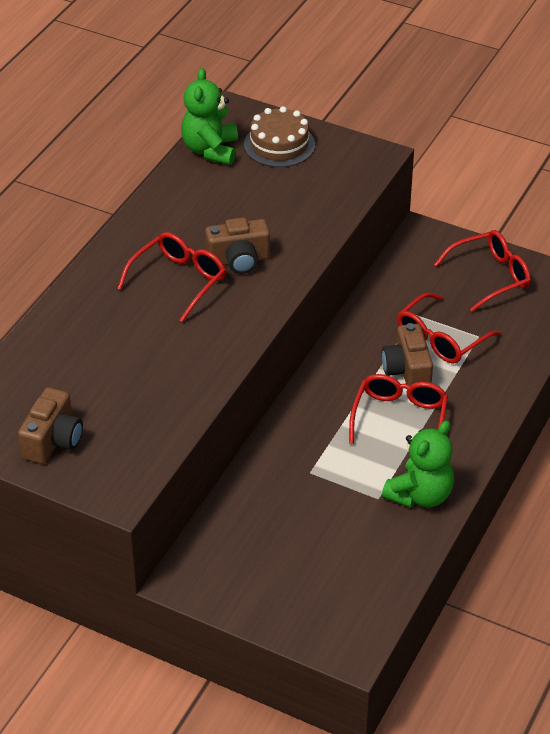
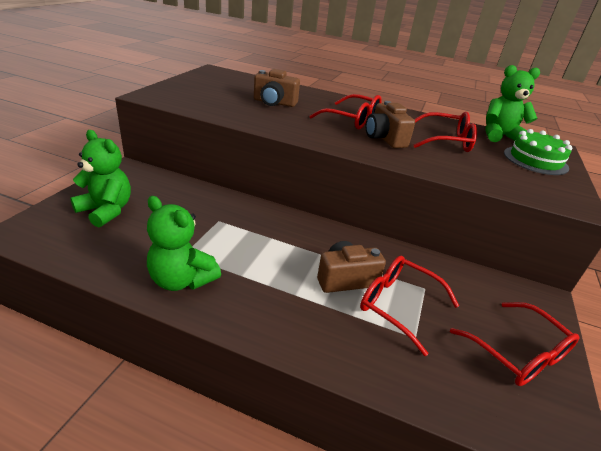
camera: 80 degrees right, 10 degrees down
brown camera [18,387,83,464] -> brown camera moved to [254,69,300,107]
brown cake [244,106,315,167] -> green cake [504,129,572,175]
red glasses [349,374,448,444] -> red glasses moved to [414,112,477,152]
none -> green teddy bear [70,130,131,227]

